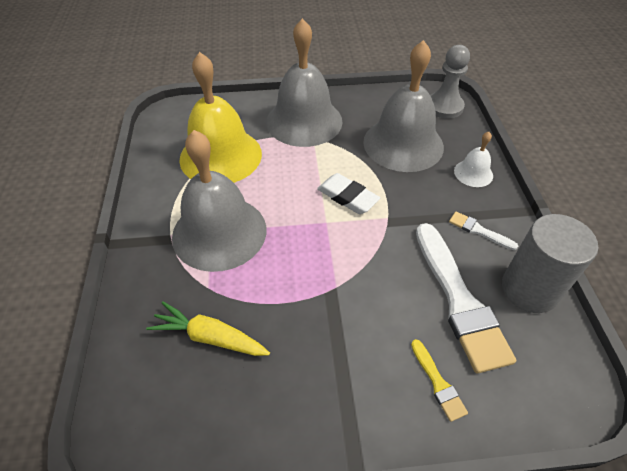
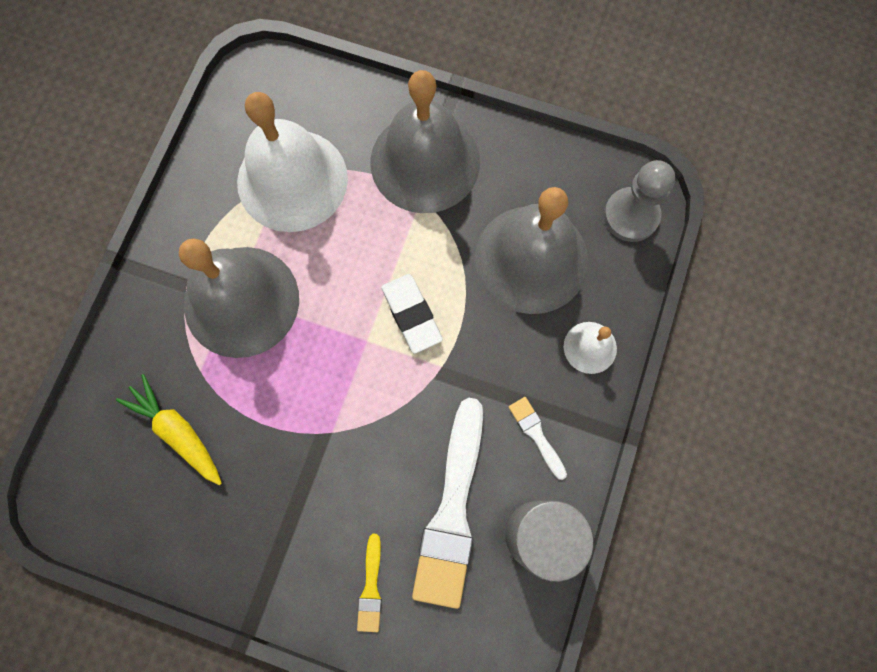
camera: 25 degrees right, 25 degrees up
yellow bell [179,52,262,183] -> white bell [237,92,348,232]

